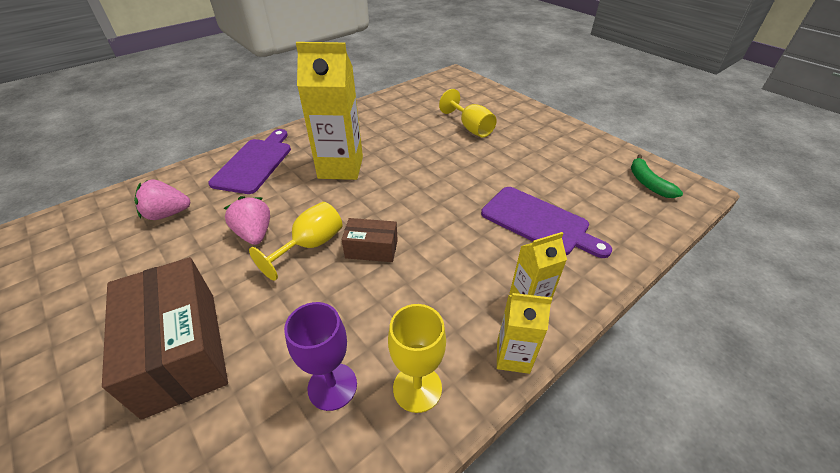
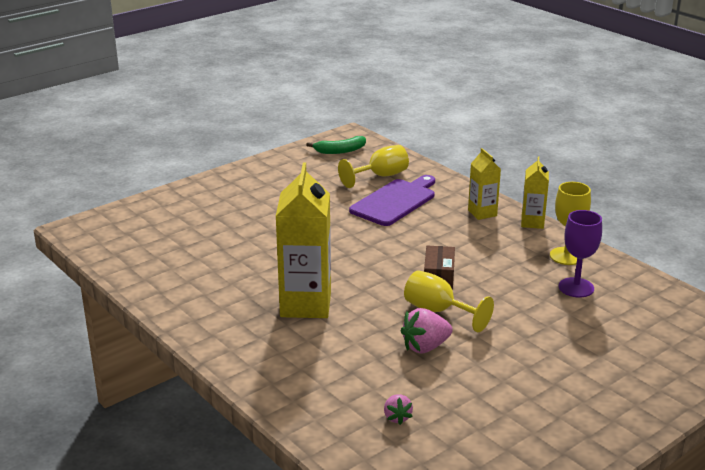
camera: 90 degrees left, 15 degrees down
brown box [102,257,228,420] -> none
pink strawberry [134,179,190,220] -> pink strawberry [384,394,413,425], size x0.59
purple cutting board [208,129,291,194] -> none
yellow goblet [439,89,497,138] -> yellow goblet moved to [338,145,409,188]

